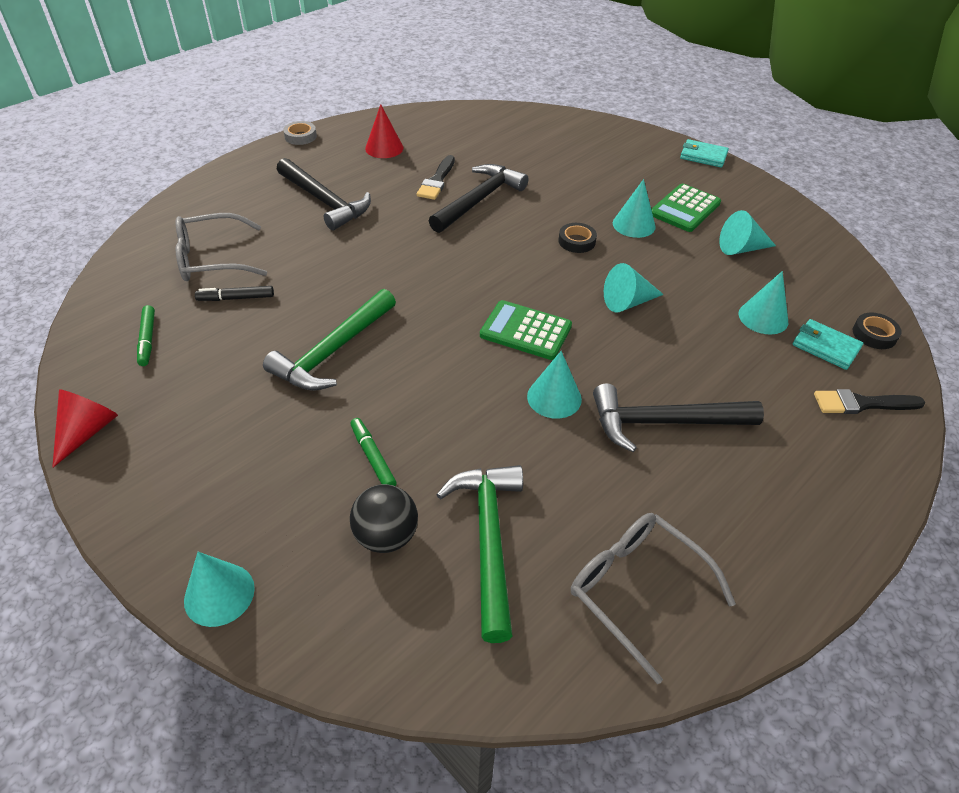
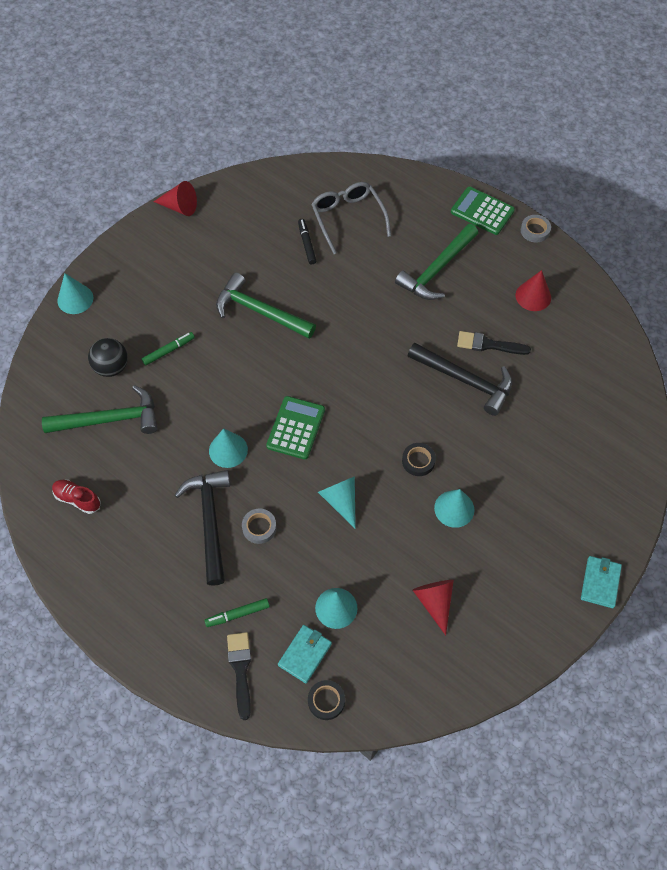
camera: 85 degrees right, 15 degrees up
green marker [137,305,155,366] -> green marker moved to [204,598,270,627]
black hammer [277,158,371,230] -> green hammer [395,224,478,300]
grey glasses [571,513,736,684] -> red shoe [52,480,101,514]
green calculator [651,183,721,232] -> green calculator moved to [451,187,515,235]
turquoise cone [719,210,776,255] -> red cone [413,580,454,635]
none -> grey tape [242,509,277,544]

